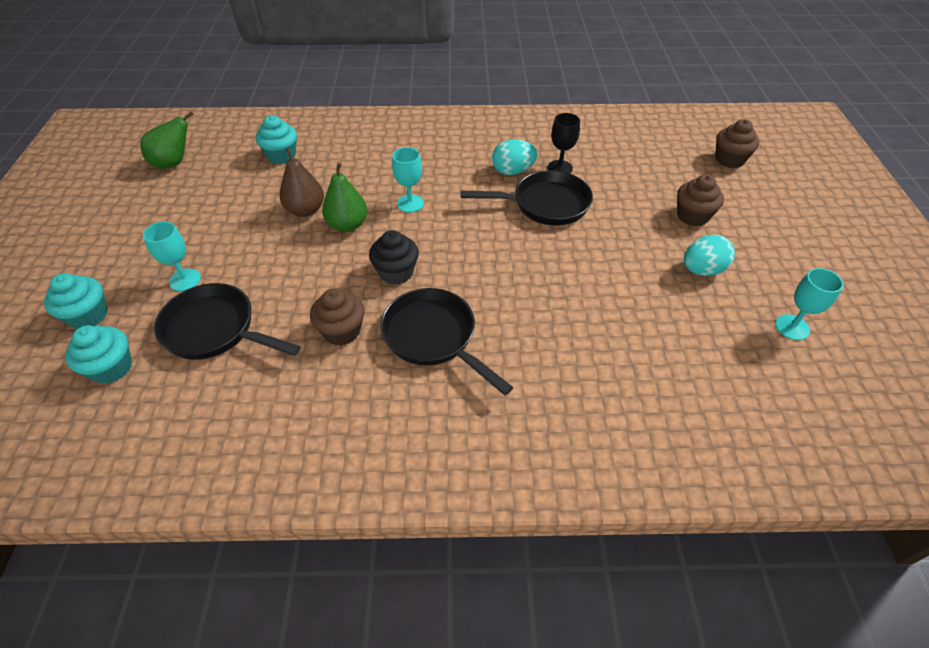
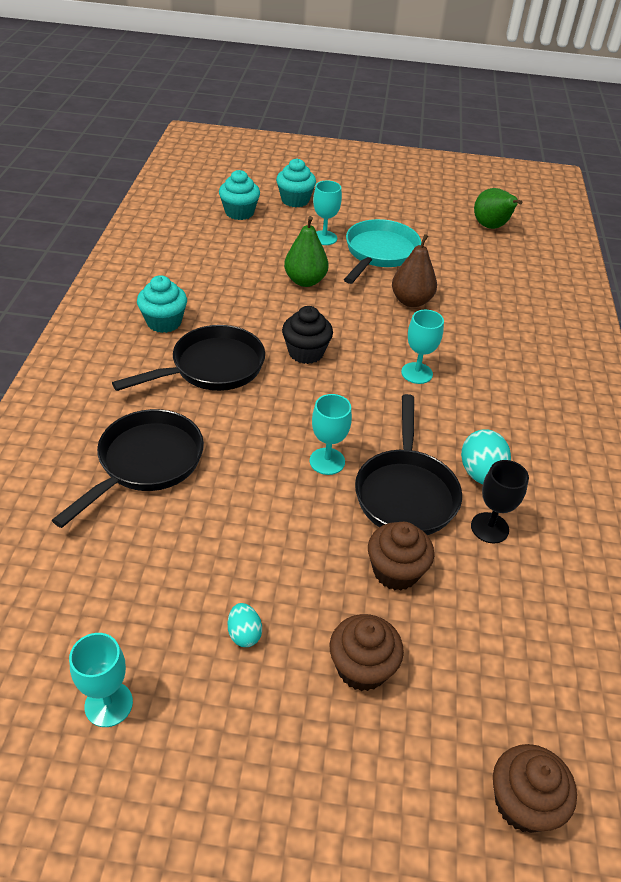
camera: 95 degrees right, 5 degrees down
black pan [154,283,301,360] -> black pan moved to [52,409,204,528]
turquoise cupcake [256,115,297,164] -> turquoise cupcake moved to [137,275,187,333]
brown cupcake [310,289,364,346] -> brown cupcake moved to [368,522,434,591]
green pear [322,163,367,232] -> green pear moved to [284,216,329,287]
turquoise egg [684,235,735,276] -> turquoise egg [228,603,262,647], size x0.58
none -> turquoise goblet [310,394,352,475]
none -> turquoise pan [344,219,421,284]

